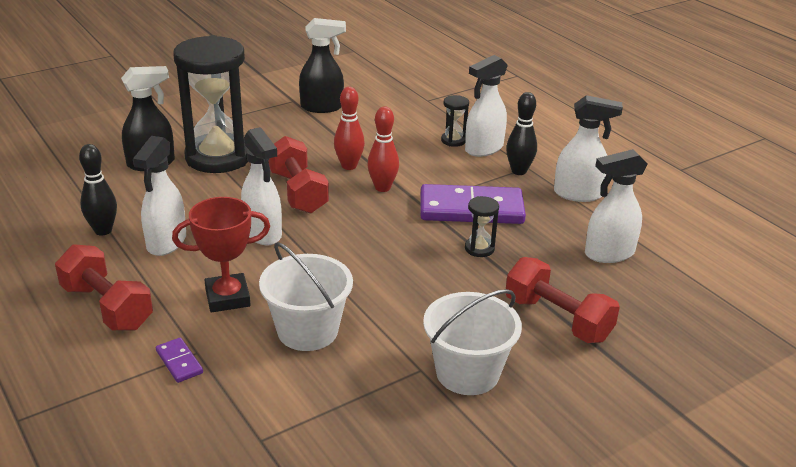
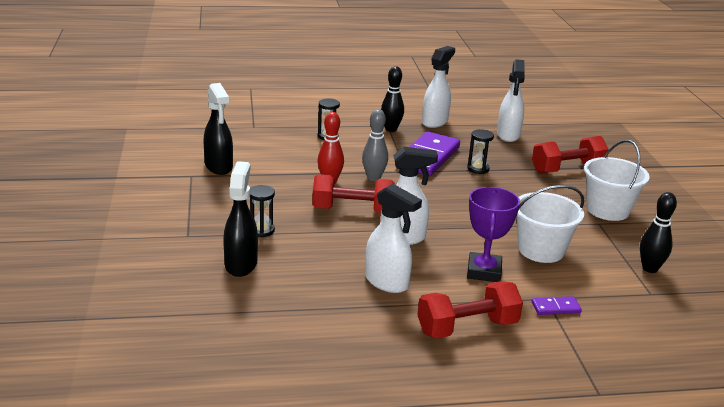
camera: 65 degrees left, 5 degrees down
black bowling pin [79,144,117,236] -> black bowling pin moved to [640,192,677,273]
red trophy [172,197,270,313] -> purple trophy [467,187,520,282]
black hourglass [173,35,248,173] -> black hourglass [250,185,275,237], size x0.40
black spray bottle [299,18,346,113] -> black spray bottle turned 135 degrees clockwise [203,83,233,175]
red bowling pin [367,106,399,192] -> grey bowling pin [362,109,388,181]
white spray bottle [465,55,508,157] -> none

